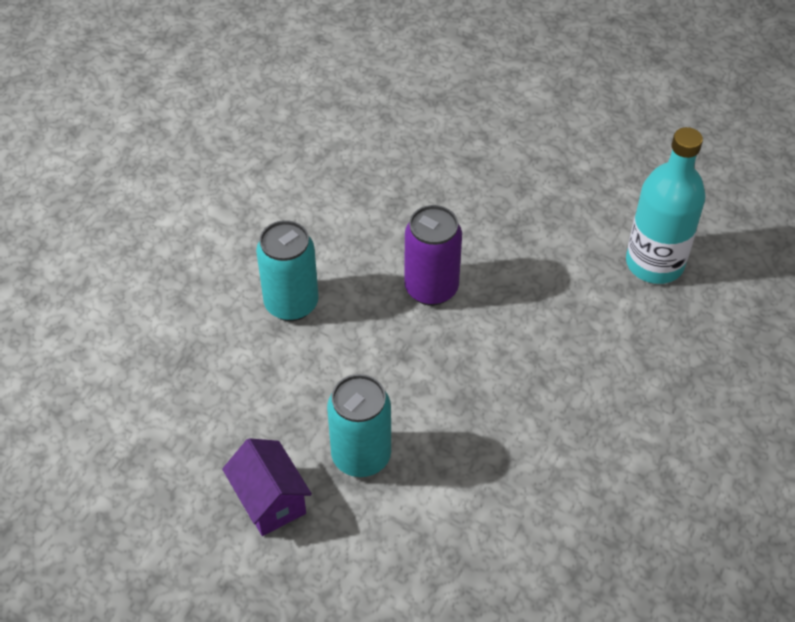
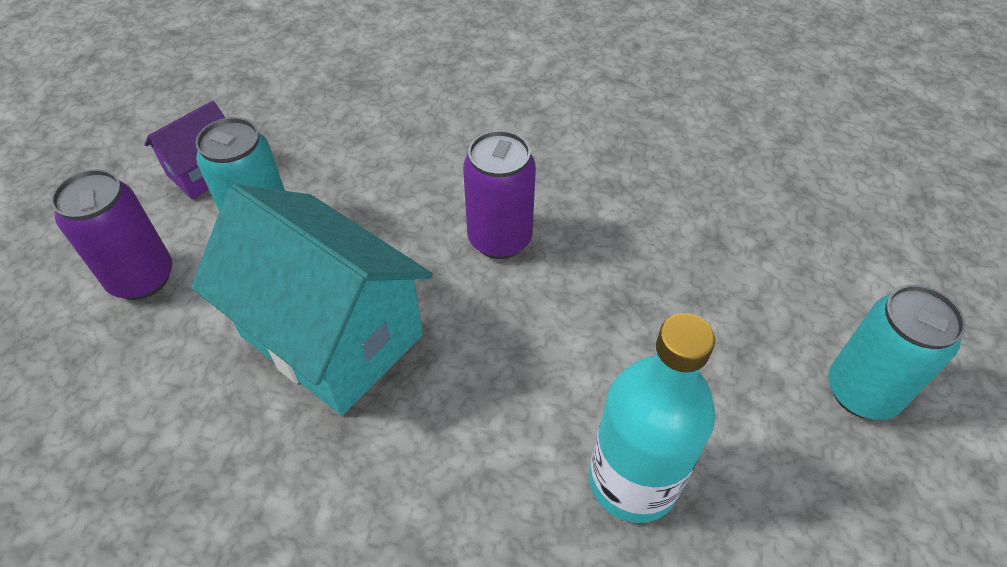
camera: 75 degrees right, 0 degrees up
turquoise can [256,220,319,321] -> turquoise can moved to [828,285,966,420]
none -> purple can [51,169,172,300]
none -> turquoise house [191,184,433,415]

